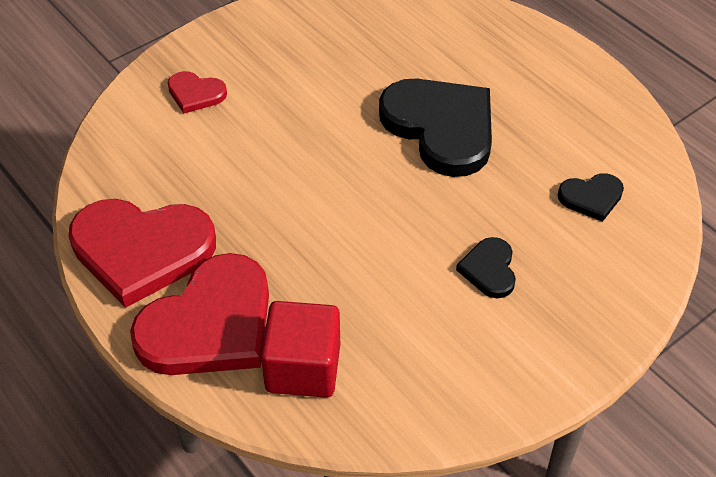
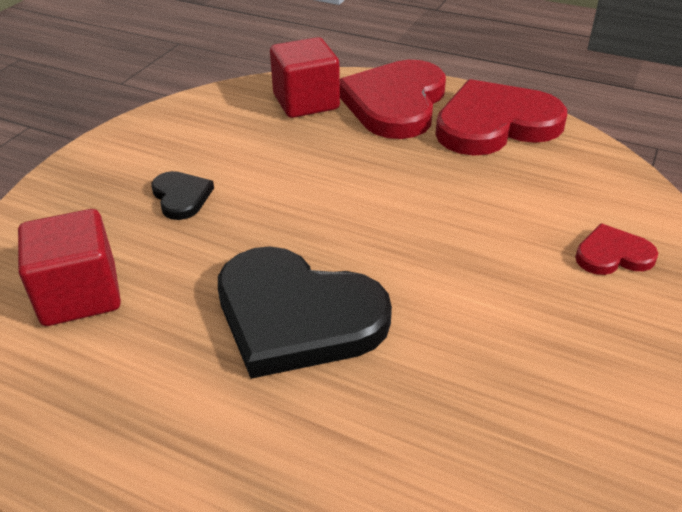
camera: 155 degrees right, 10 degrees down
black heart [558,173,624,222] -> red cube [18,209,121,326]

